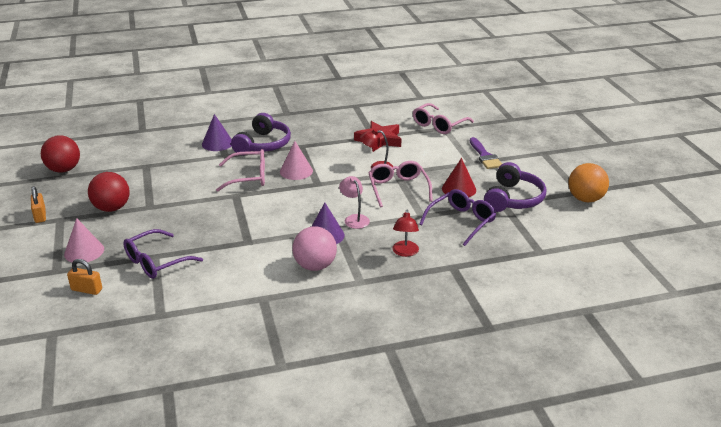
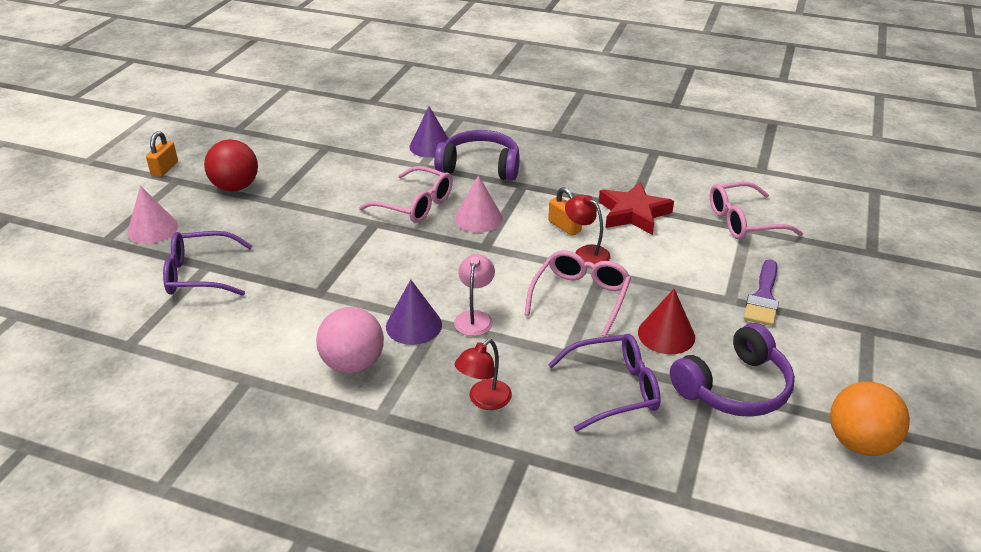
camera: 35 degrees right, 5 degrees up
red ball [41,135,80,173] -> none
orange padlock [67,259,102,295] -> orange padlock moved to [548,187,582,236]
purple headphones [231,113,291,153] -> purple headphones turned 135 degrees counterclockwise [434,130,520,181]

